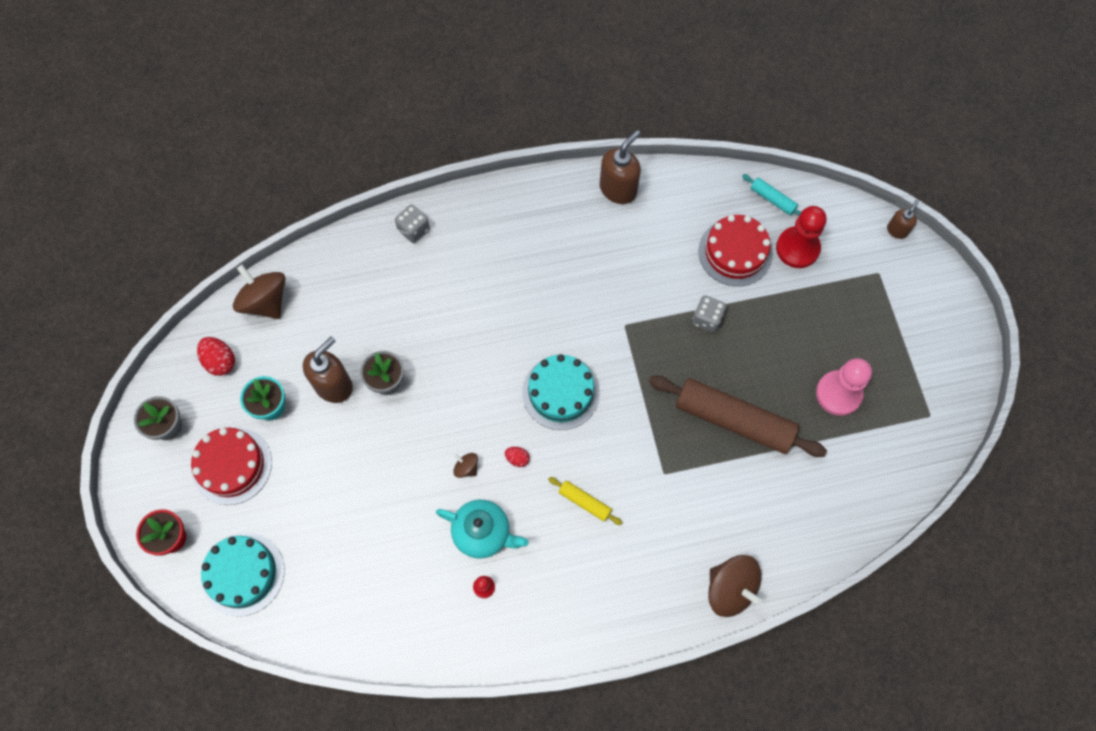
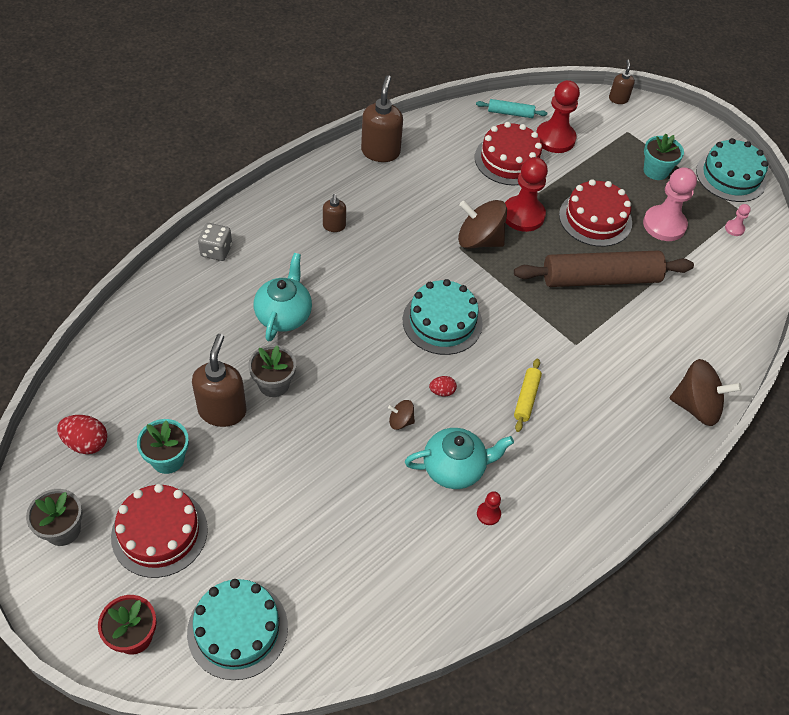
camera: 35 degrees left, 15 degrees down
brown spinning top [233,265,286,319] -> brown spinning top moved to [458,200,507,249]
yellow rolling pin [548,477,623,525] -> yellow rolling pin turned 75 degrees counterclockwise [514,359,542,432]
grey dice [692,295,726,333] -> red pawn [505,157,548,232]
none -> turquoise teapot [254,253,312,342]
none -> brown soap dispenser [323,194,346,232]
none -> red cake [559,179,632,247]
none -> turquoise flower pot [643,134,684,180]
none -> turquoise cake [696,138,768,202]
none -> pink pawn [725,204,751,236]

